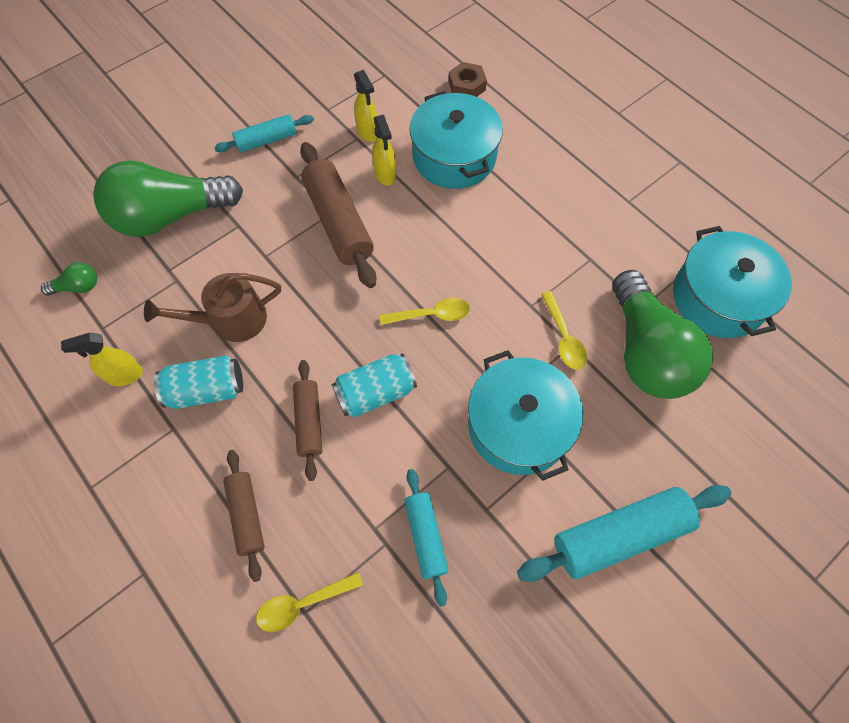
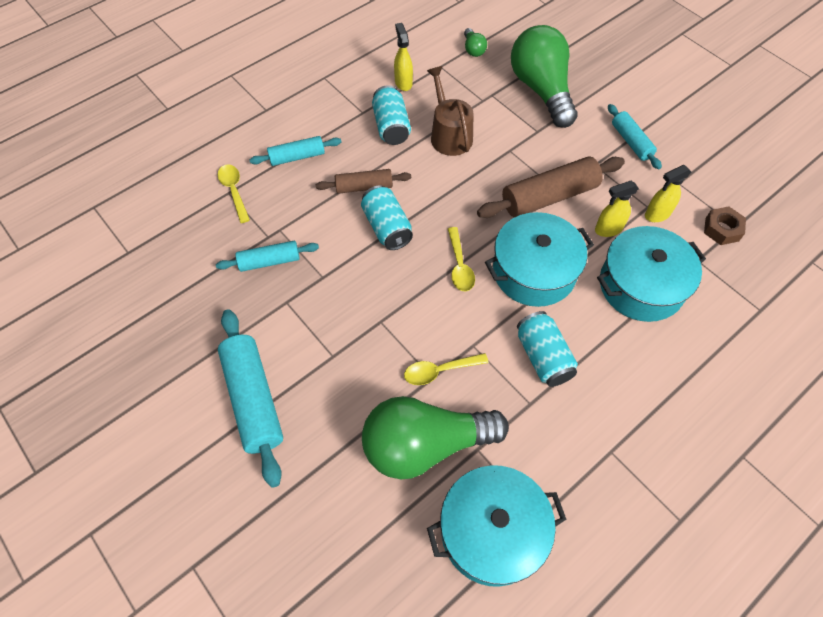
camera: 90 degrees right, 5 degrees down
brown rolling pin [223,450,265,582] -> turquoise rolling pin [250,136,341,166]
brown nut [449,62,487,97] -> brown nut moved to [704,207,746,245]
turquoise pot [468,350,583,481] -> turquoise pot moved to [485,212,594,307]
none -> turquoise can [517,311,578,387]

